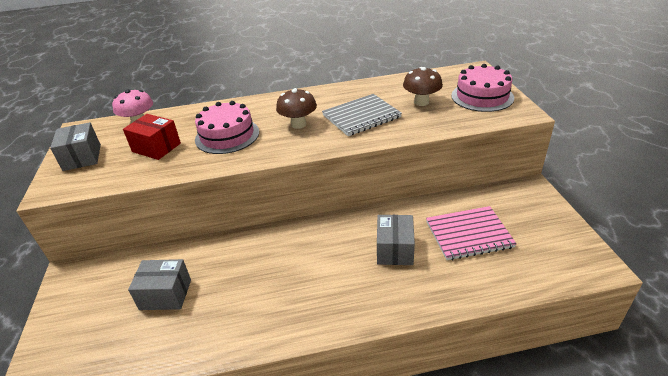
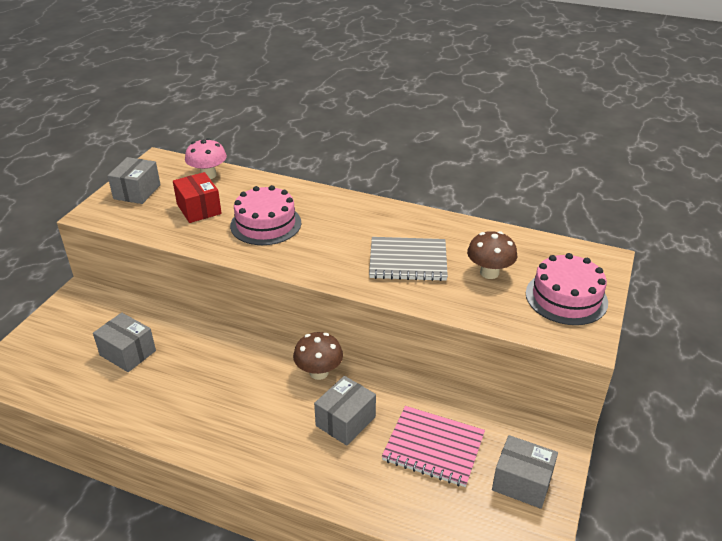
camera: 30 degrees right, 0 degrees up
brown mushroom [276,88,317,129] -> brown mushroom moved to [293,332,343,380]
none -> grey box [492,435,558,509]

